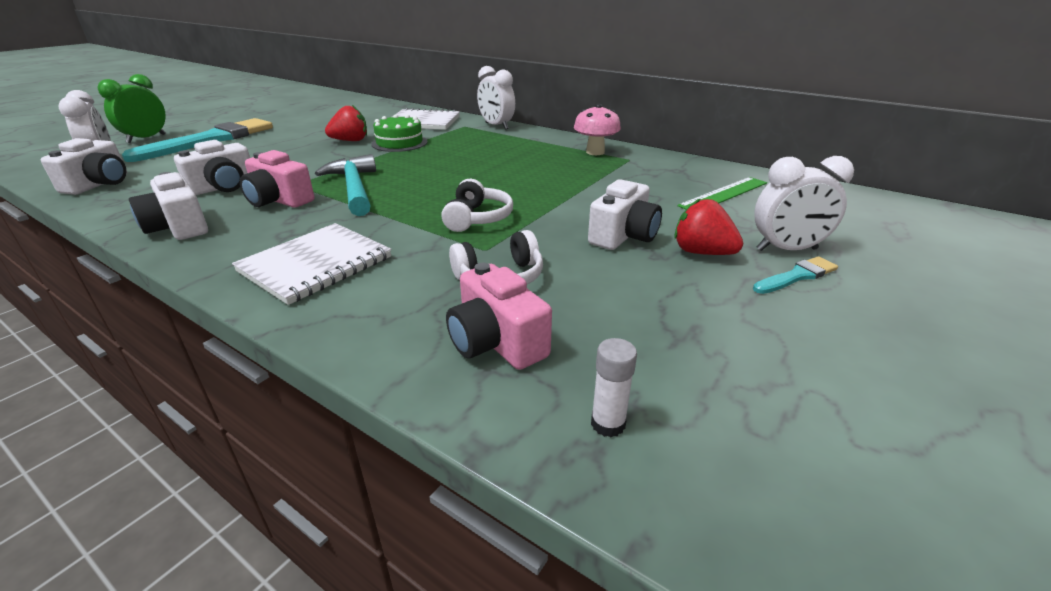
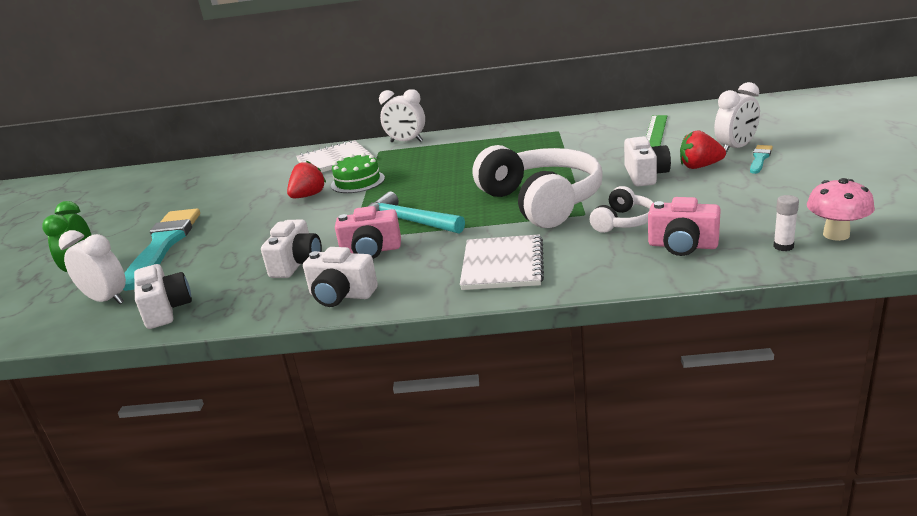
camera: 30 degrees left, 5 degrees down
white headphones [441,179,513,232] -> white headphones [473,145,603,228], size x2.13
pink mushroom [574,104,621,155] -> pink mushroom moved to [807,178,875,241]

